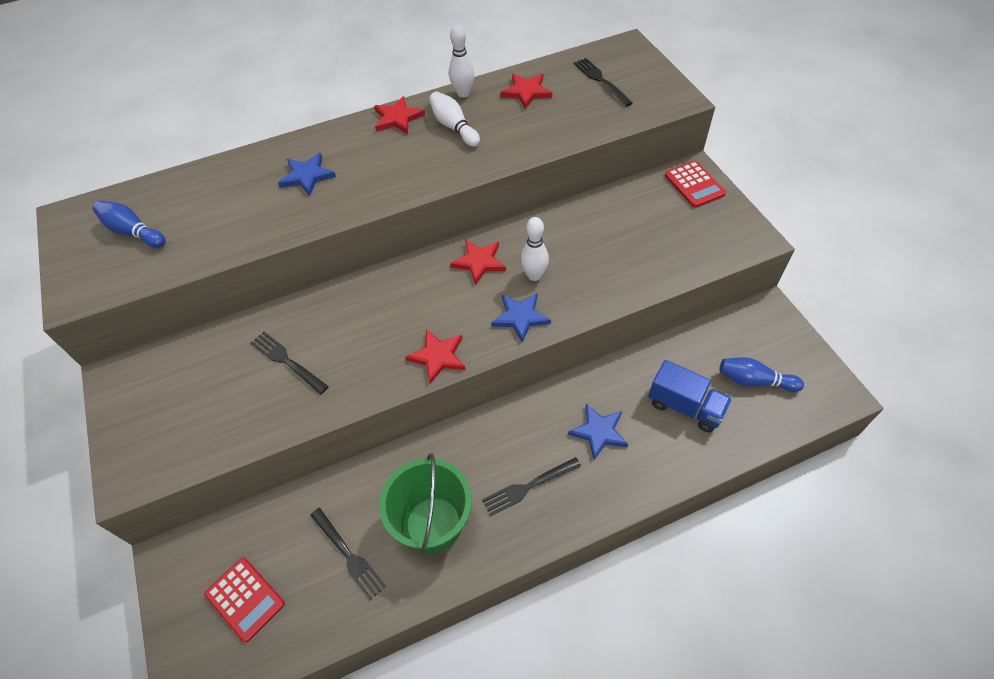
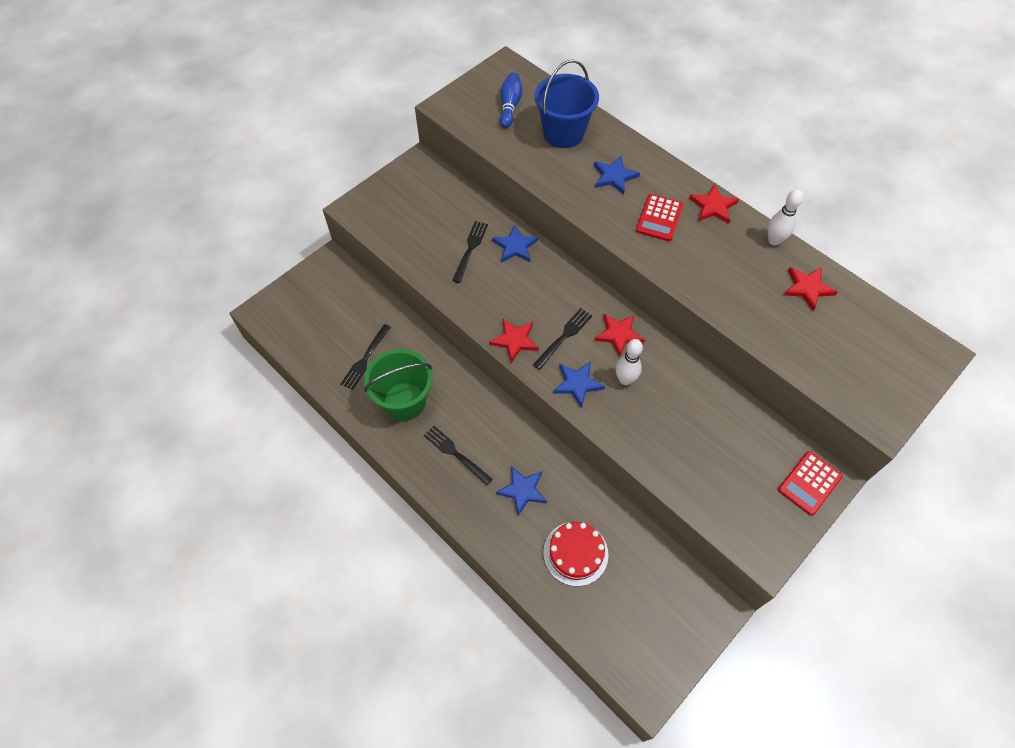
camera: 65 degrees right, 5 degrees up
red calculator [204,558,285,642] -> red calculator moved to [636,194,683,241]
white bowling pin [429,92,480,147] -> none
black fork [574,58,633,107] -> black fork moved to [533,308,592,370]
blue truck [648,360,732,432] -> red cake [543,522,608,586]
blue bowling pin [719,357,804,392] -> none
none -> blue star [492,225,538,263]
none -> blue bucket [535,60,599,148]

